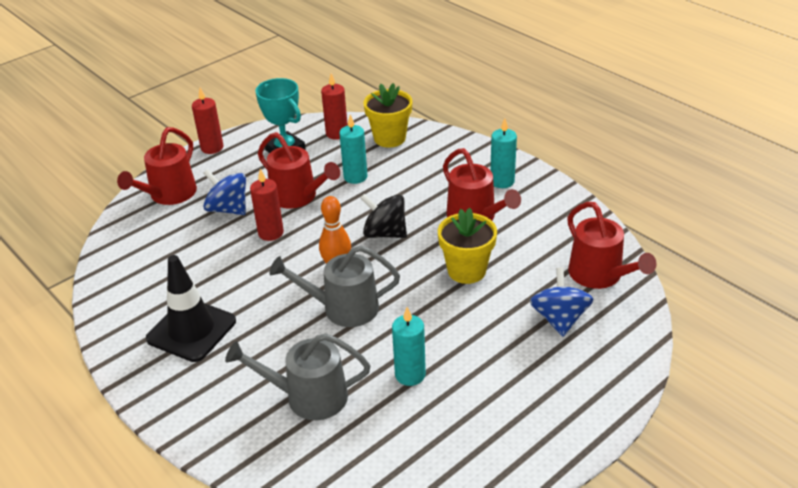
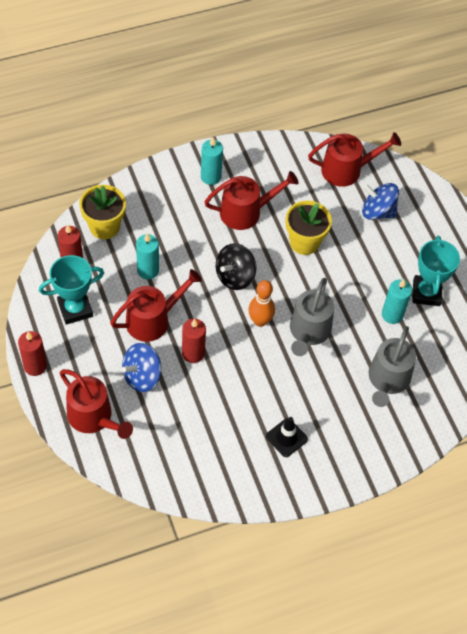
camera: 75 degrees left, 20 degrees up
black traffic cone [146,255,236,362] -> black traffic cone [266,417,308,457], size x0.58
none -> turquoise trophy [413,236,460,306]

